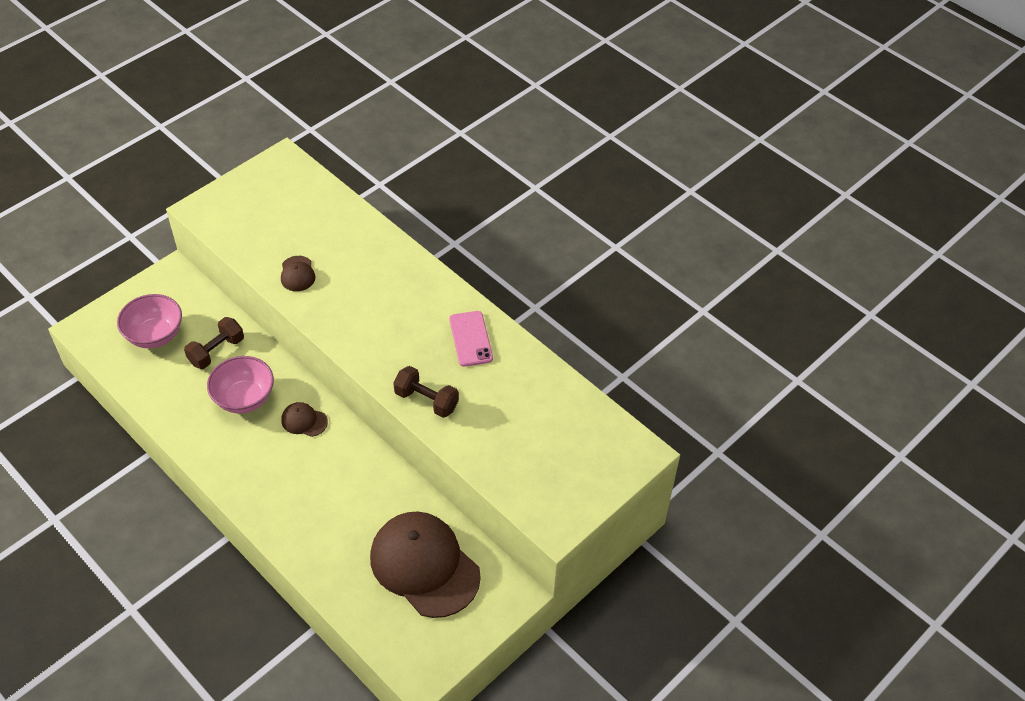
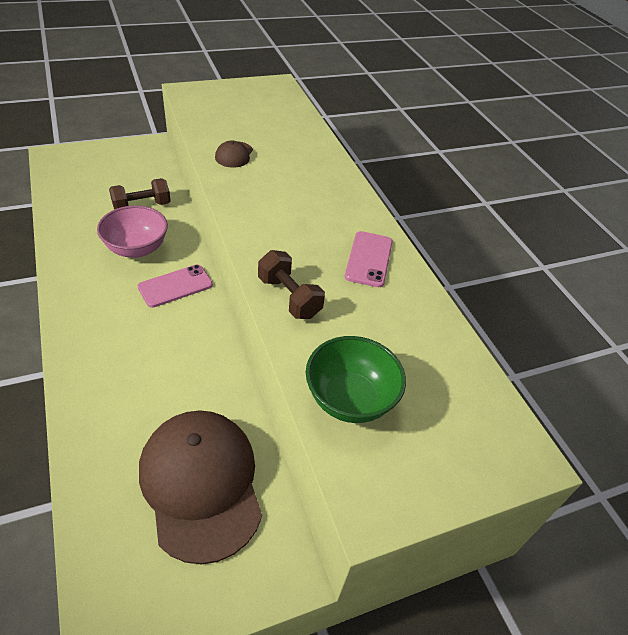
camera: 20 degrees right, 5 degrees down
pink bowl [117,294,182,348] -> none
brown cap [281,402,328,437] -> pink phone [138,265,213,308]
none -> green bowl [306,336,406,423]

